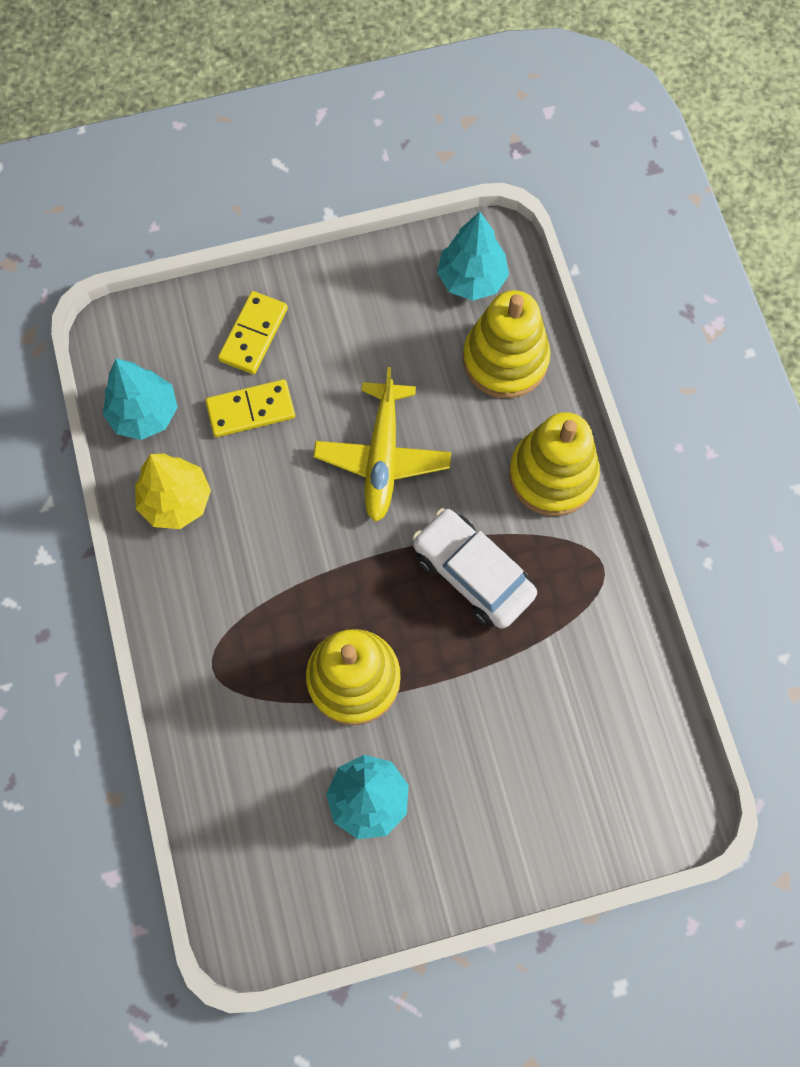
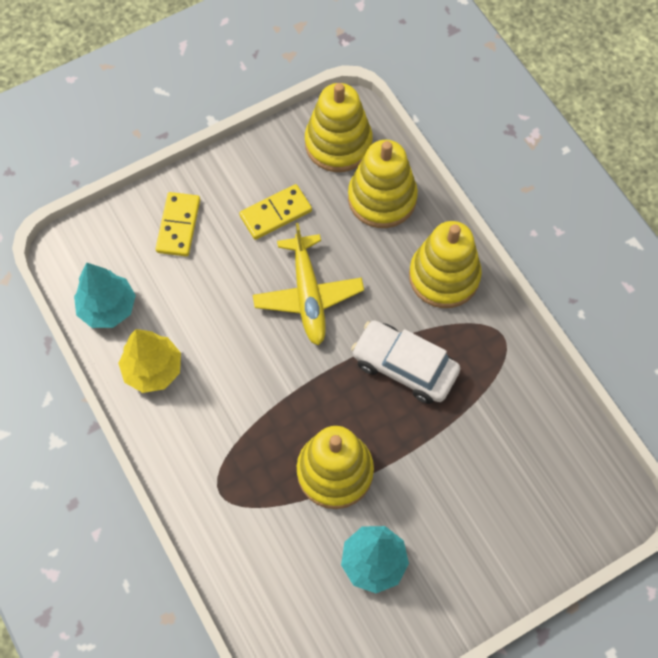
camera: 15 degrees left, 5 degrees down
yellow domino [205,379,295,437] -> yellow domino moved to [239,184,312,240]
turquoise tree [437,211,509,301] -> yellow stacking toy [305,83,373,172]

